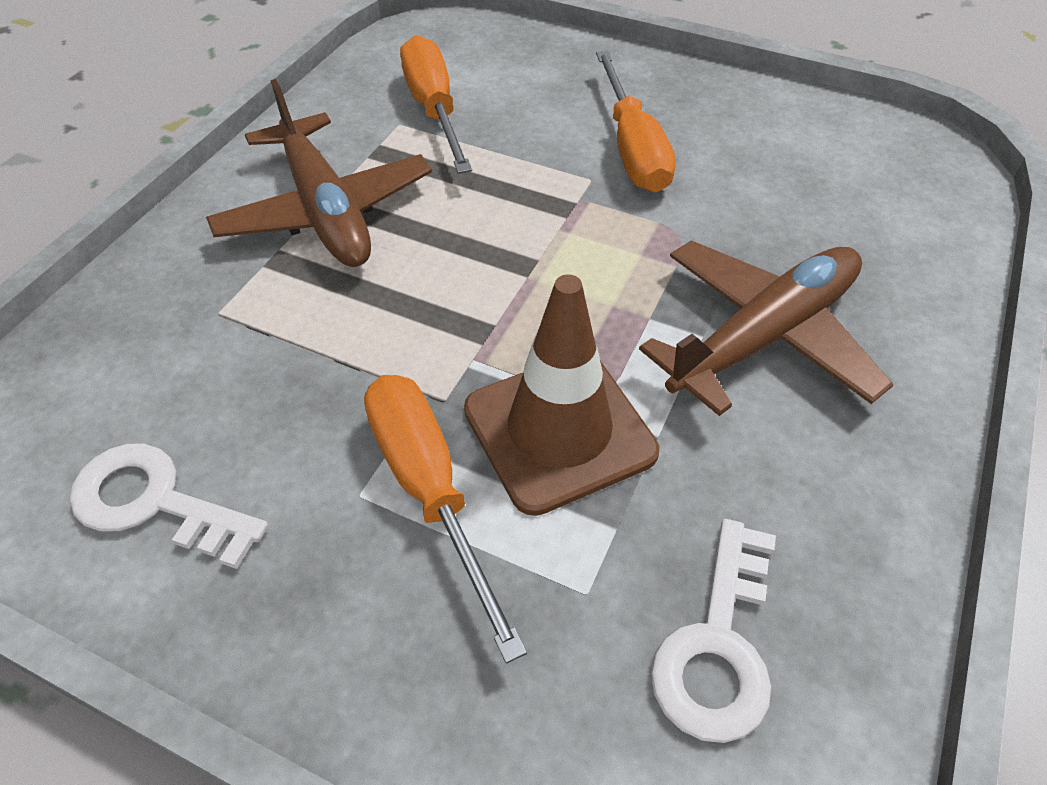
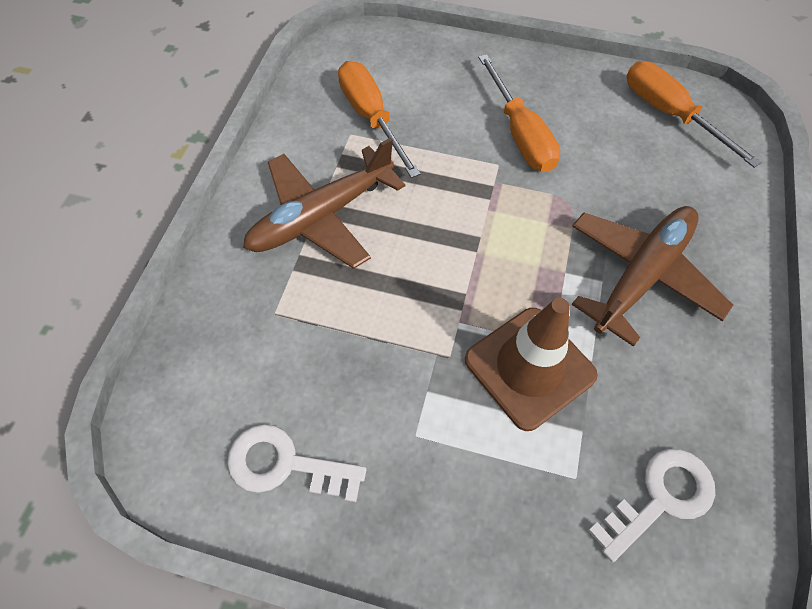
camera: 10 degrees left, 10 degrees up
brown plane [206,79,432,267] -> brown plane turned 90 degrees clockwise [243,138,406,269]
orange screwdriver [364,375,527,664] -> orange screwdriver moved to [627,61,761,168]
white key [651,519,776,743] -> white key turned 135 degrees counterclockwise [588,449,715,562]

